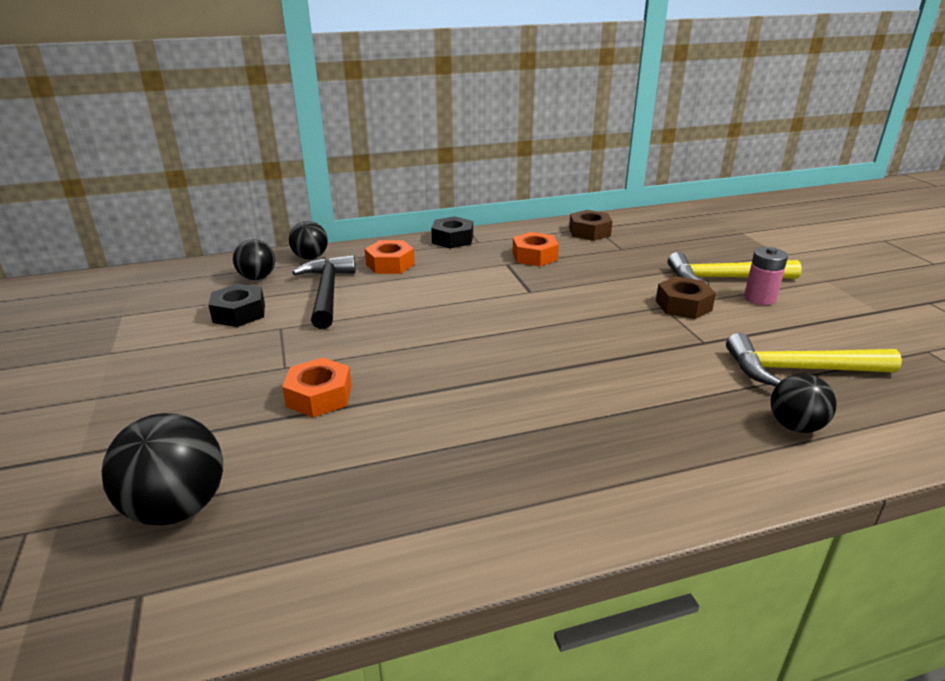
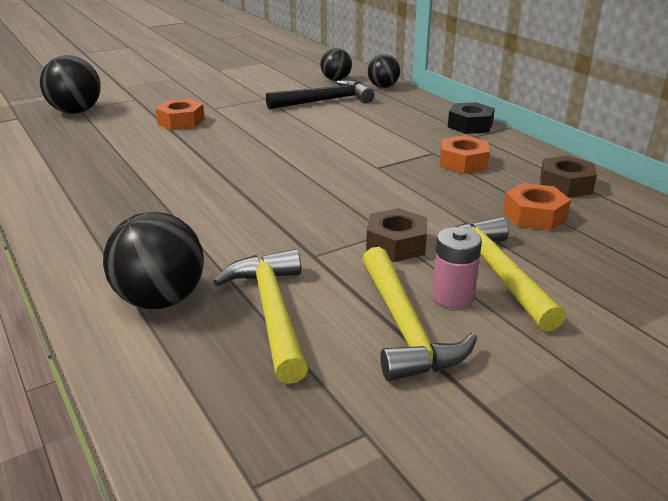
camera: 75 degrees right, 0 degrees up
black nut [209,284,265,327] -> none
orange nut [365,240,415,274] -> orange nut moved to [503,183,571,231]
black ball [771,374,836,433] -> black ball [103,212,204,309], size x1.57
none -> yellow hammer [362,247,477,381]

